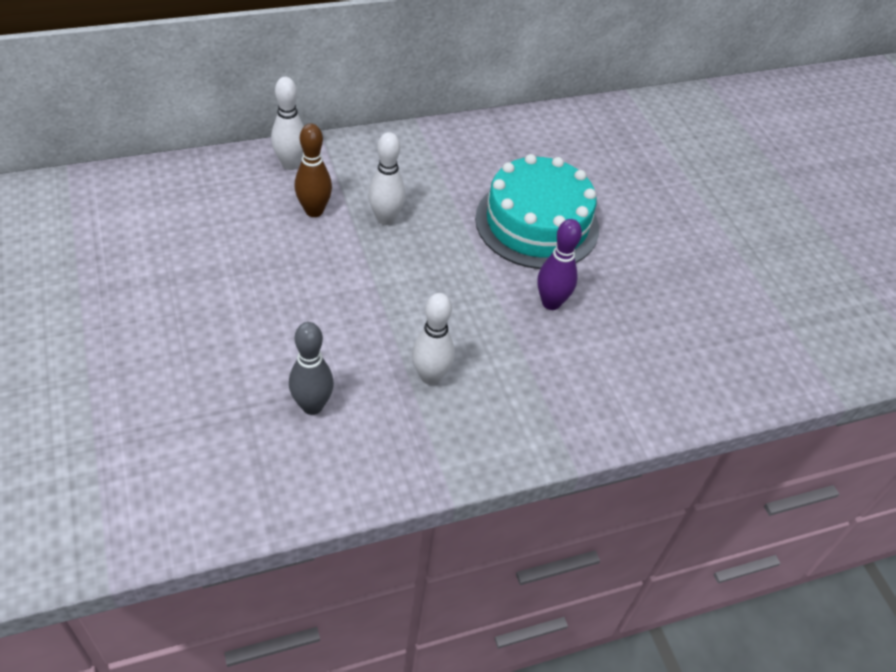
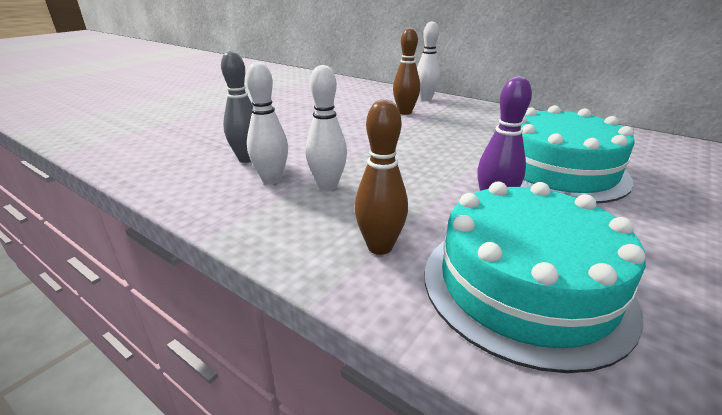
camera: 60 degrees right, 20 degrees down
white bowling pin [368,132,406,225] -> white bowling pin moved to [246,62,288,184]
none -> brown bowling pin [354,99,408,255]
none -> turquoise cake [425,182,646,373]

